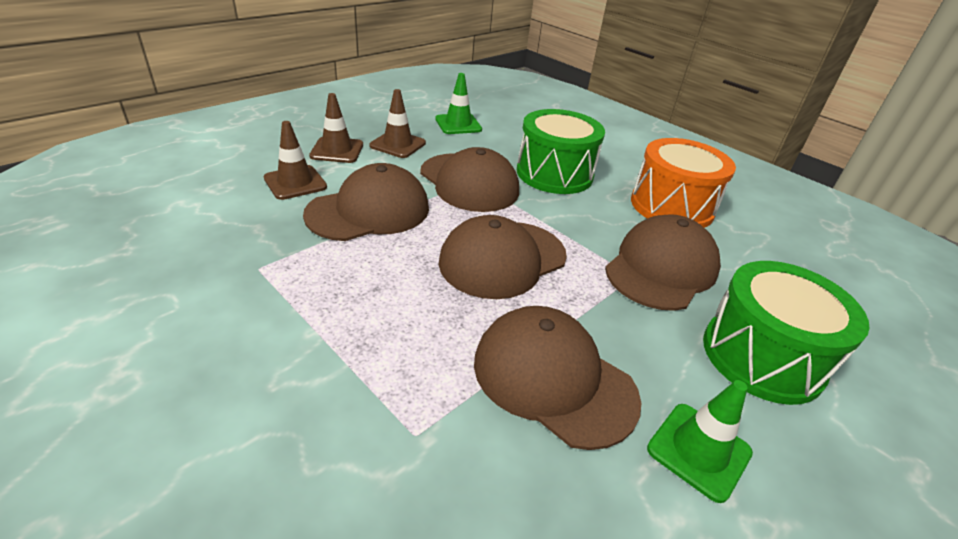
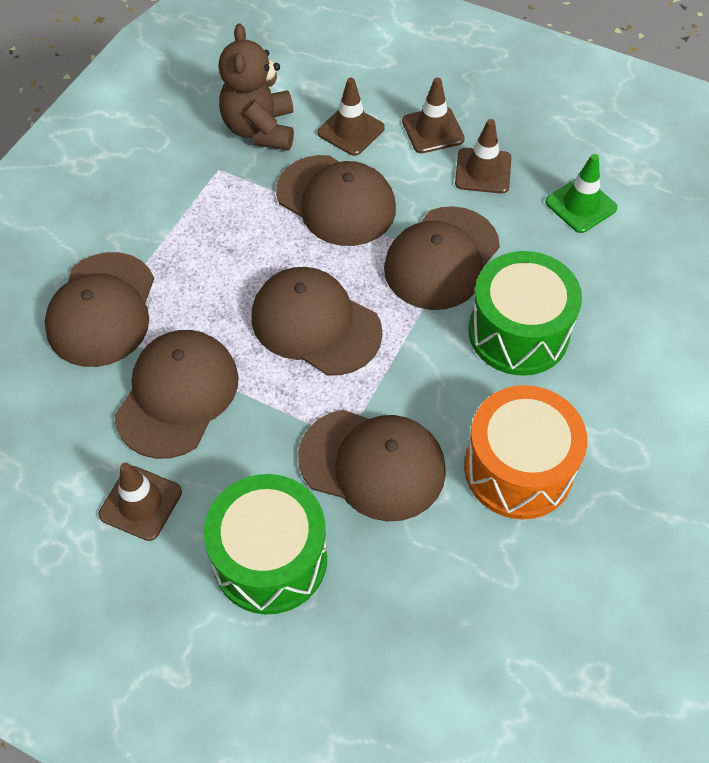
camera: 75 degrees right, 20 degrees up
green traffic cone [647,380,753,503] -> brown traffic cone [99,462,182,541]
none -> brown cap [45,252,154,367]
none -> brown teddy bear [219,24,294,151]

